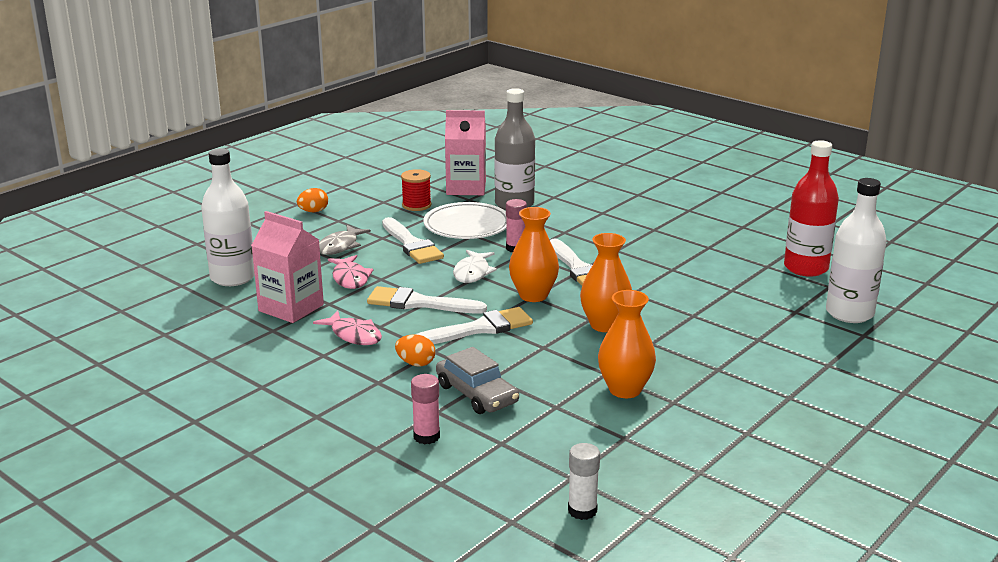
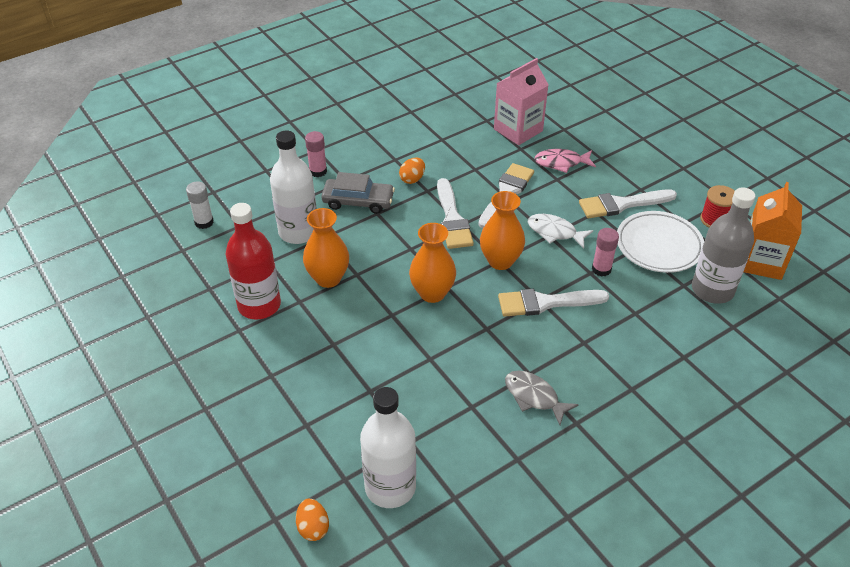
camera: 105 degrees right, 20 degrees up
white bottle [201,148,255,286] -> white bottle moved to [270,131,317,244]
orange egg [297,188,328,212] -> orange egg moved to [296,499,329,541]
pink fish [313,311,382,345] -> none
grey fish [319,225,371,255] -> grey fish moved to [505,371,579,425]
grey car [436,347,519,414] -> grey car turned 150 degrees counterclockwise [321,172,395,214]
pink carton [445,110,486,195] -> orange carton [744,182,802,280]
red bottle [784,140,839,277] -> red bottle moved to [225,203,281,320]

